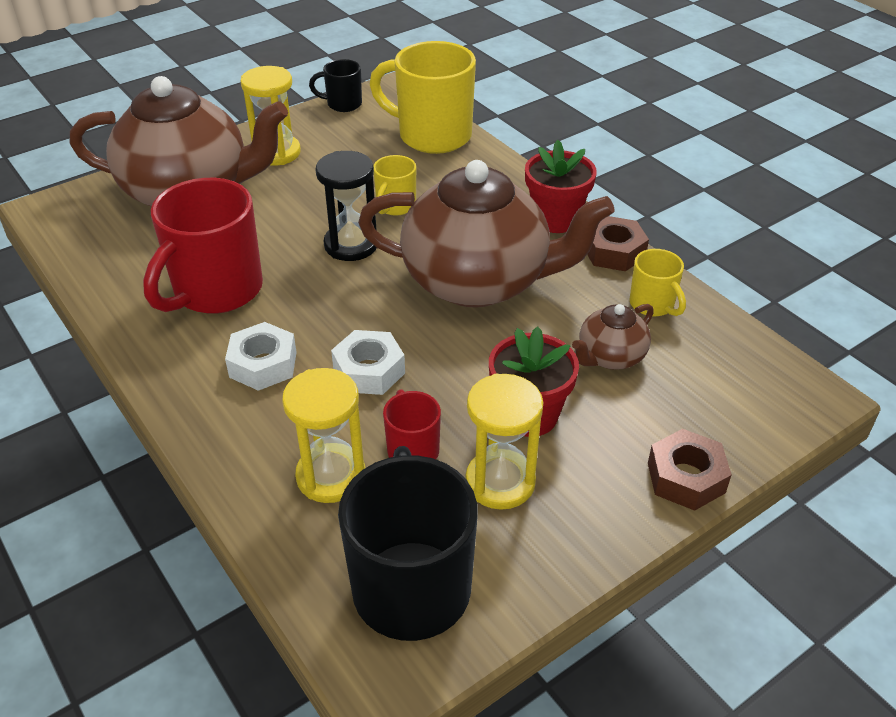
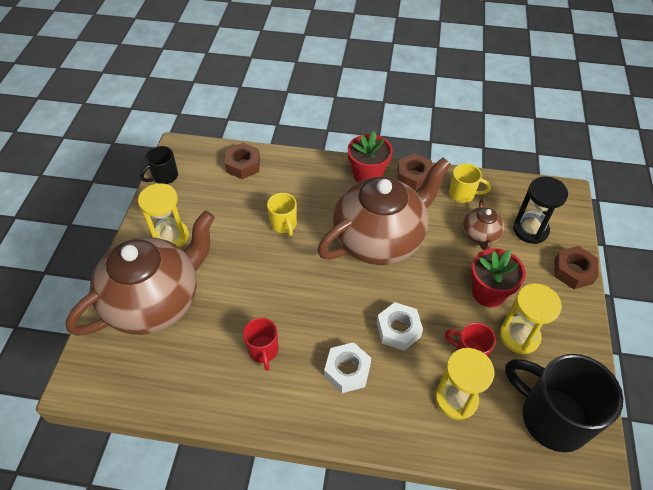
camera: 45 degrees left, 10 degrees up
red mug [143,178,263,314] -> red mug [243,318,279,371], size x0.50
black hourglass [315,151,377,261] -> black hourglass moved to [513,176,568,244]
yellow mug [369,41,476,154] -> brown nut [225,143,260,179]

